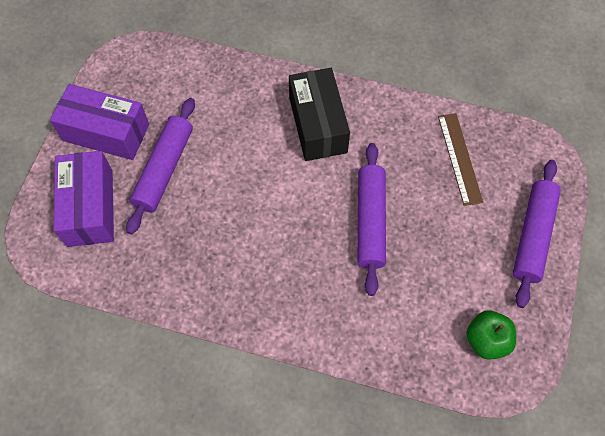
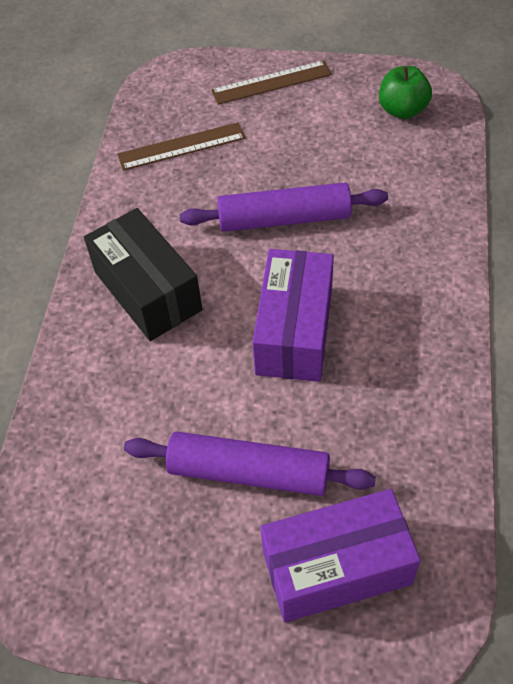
camera: 95 degrees left, 10 degrees down
purple box [50,84,149,160] -> purple box moved to [252,249,334,382]
black box [289,68,350,161] -> black box turned 75 degrees clockwise [84,208,202,341]
purple rolling pin [513,160,561,308] -> brown ruler [211,60,332,105]

